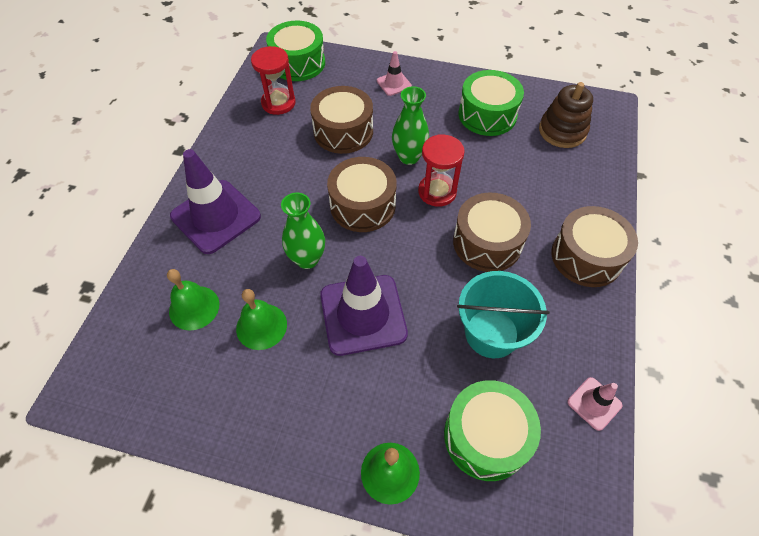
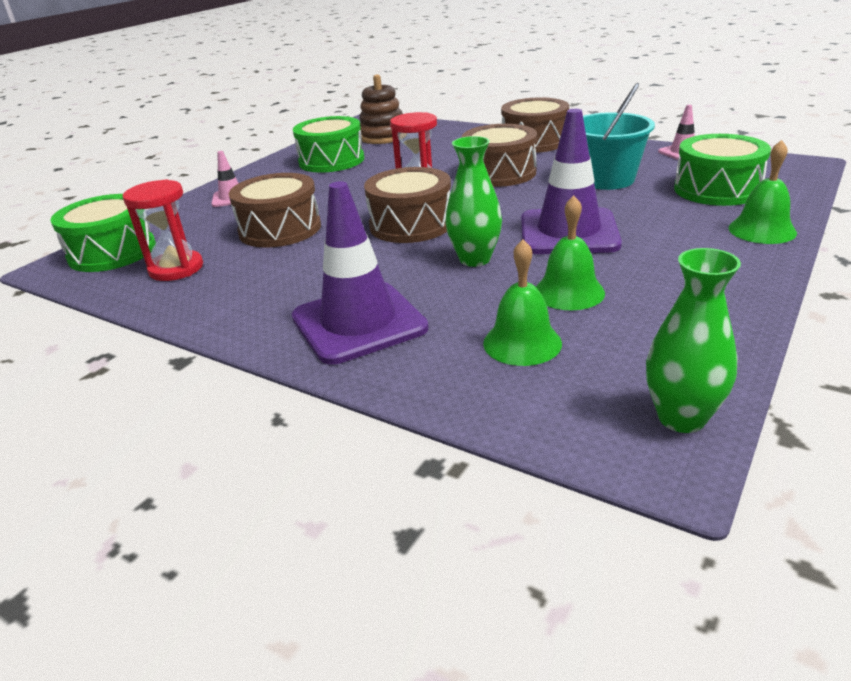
camera: 70 degrees left, 25 degrees down
green vase [392,86,429,165] -> green vase moved to [646,248,741,433]

